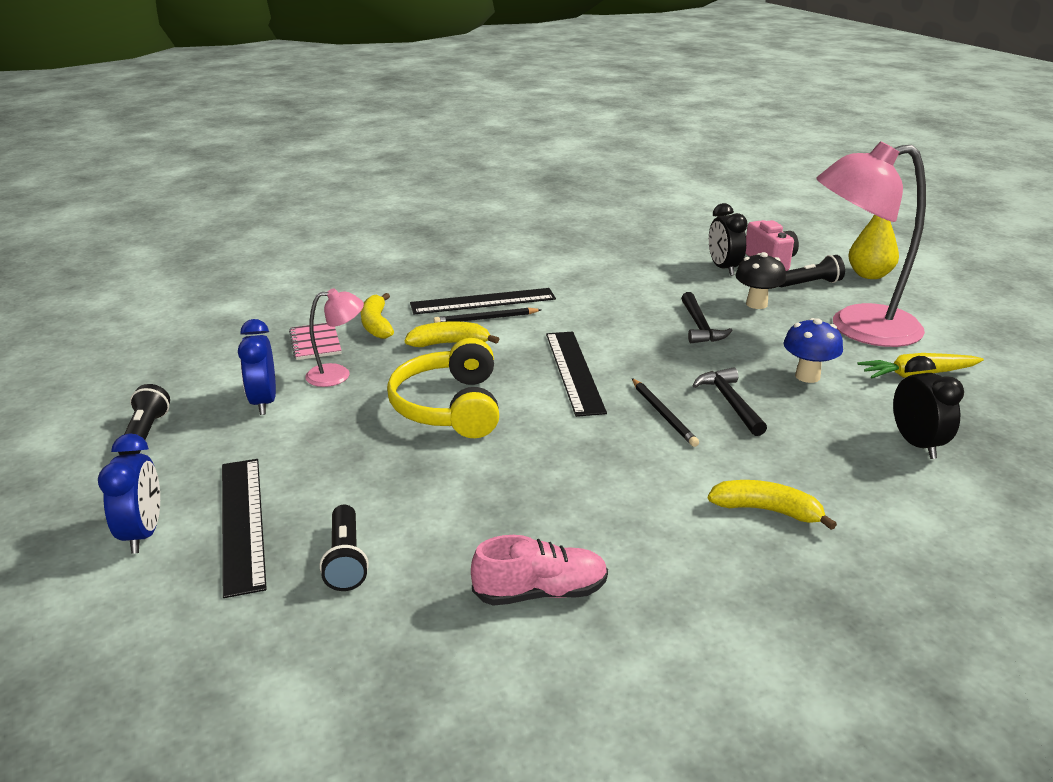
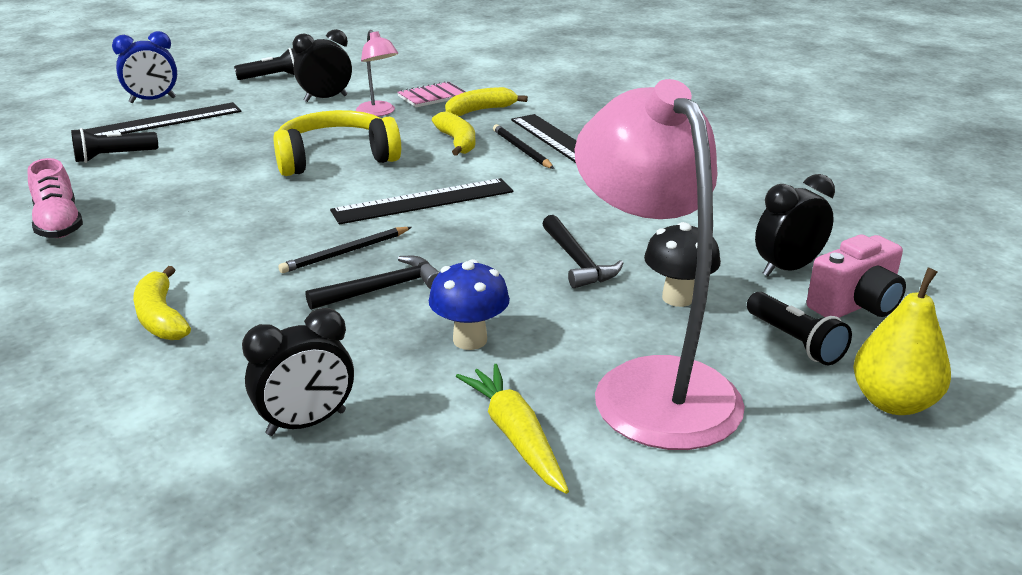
camera: 75 degrees right, 0 degrees up
blue clock [238,319,276,415] -> black clock [292,29,352,102]
black hammer [681,292,733,343] -> black hammer turned 90 degrees counterclockwise [542,215,623,288]
yellow banana [708,480,837,530] -> yellow banana turned 150 degrees clockwise [133,266,191,340]

